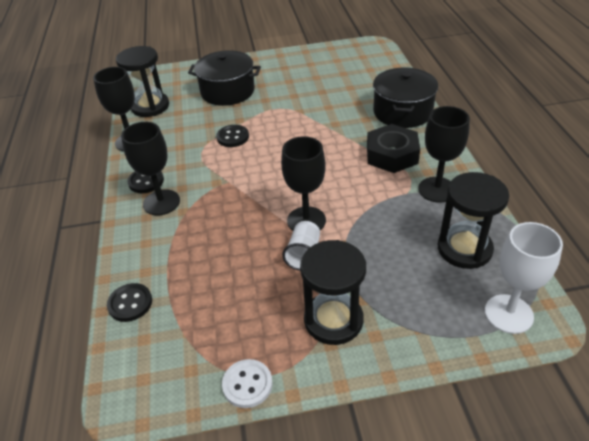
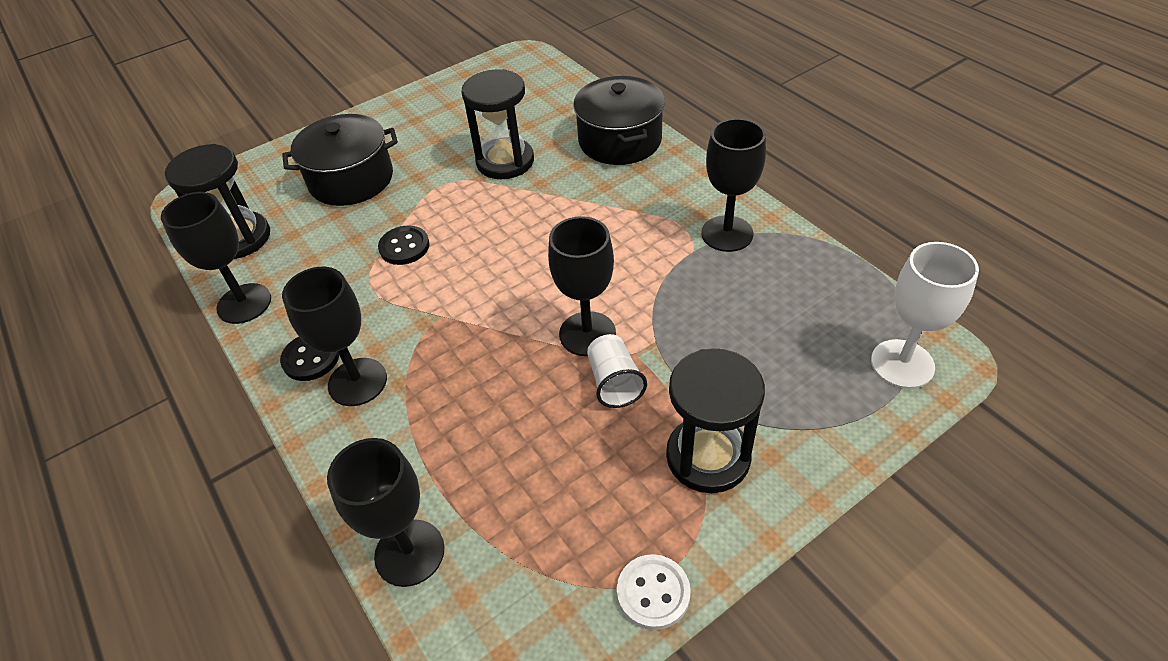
camera: 25 degrees left, 5 degrees up
black button [107,283,152,322] -> black goblet [327,438,445,587]
black nut [367,124,420,173] -> none
black hourglass [438,172,509,269] -> black hourglass moved to [461,69,534,179]

